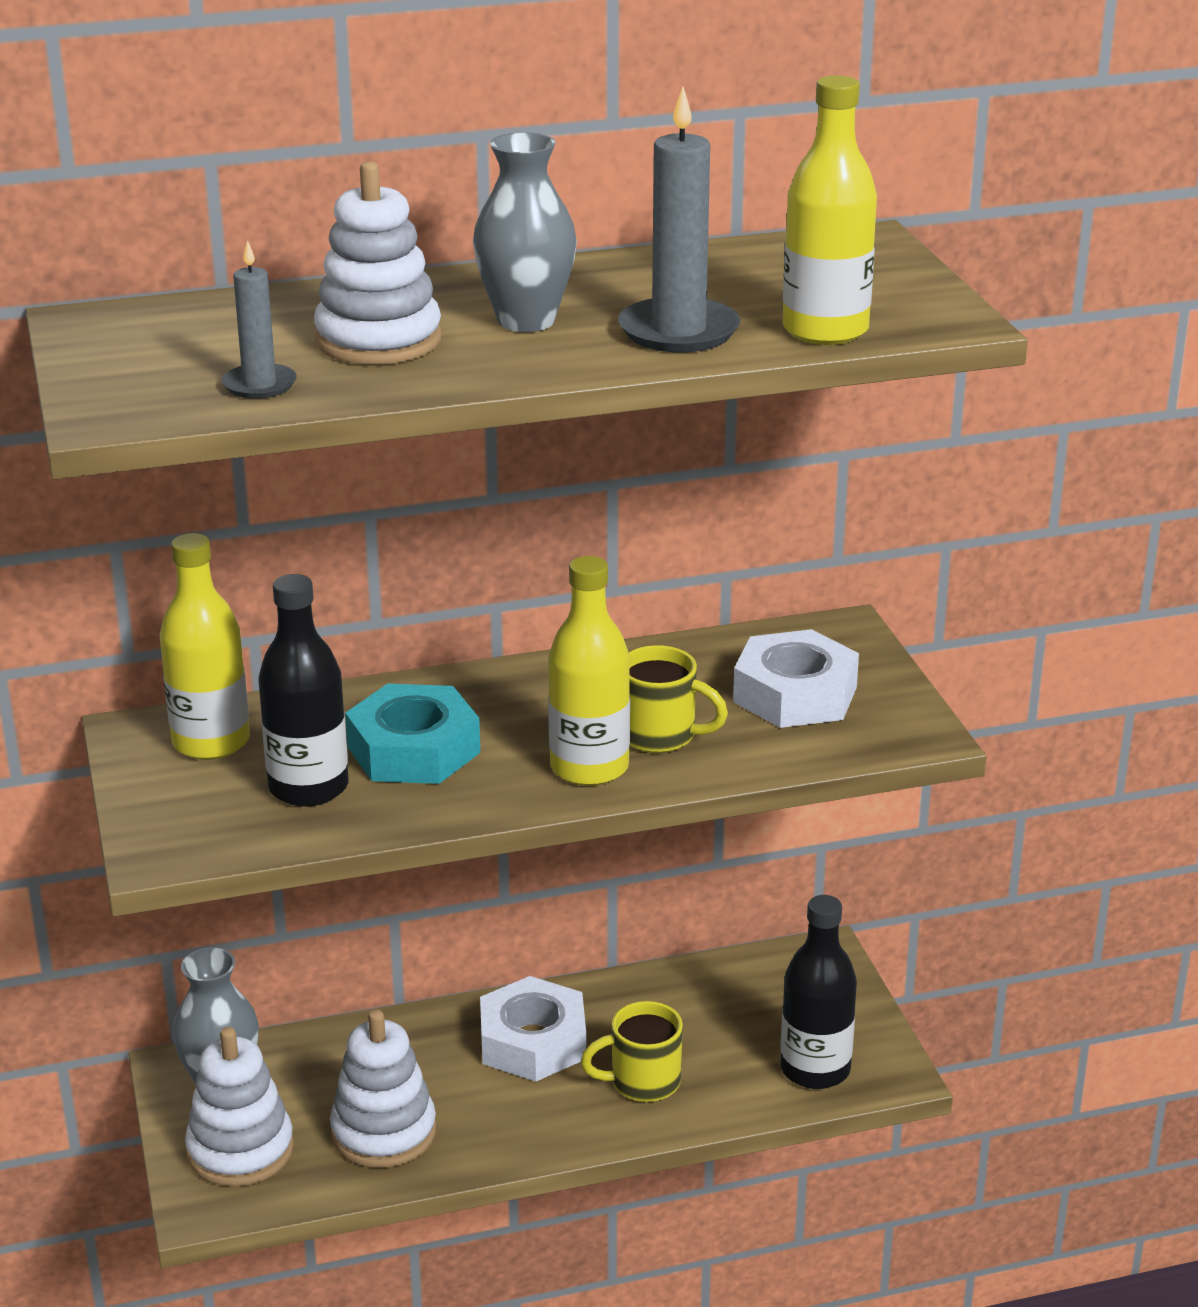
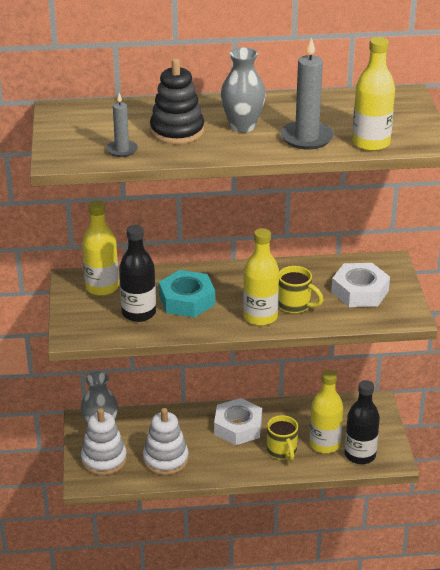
camera: 10 degrees right, 5 degrees up
white stacking toy [314,161,442,364] -> black stacking toy [150,58,204,144]
yellow mug [581,1001,683,1102] -> yellow mug turned 105 degrees counterclockwise [267,415,298,461]
none -> yellow bottle [309,370,343,453]

